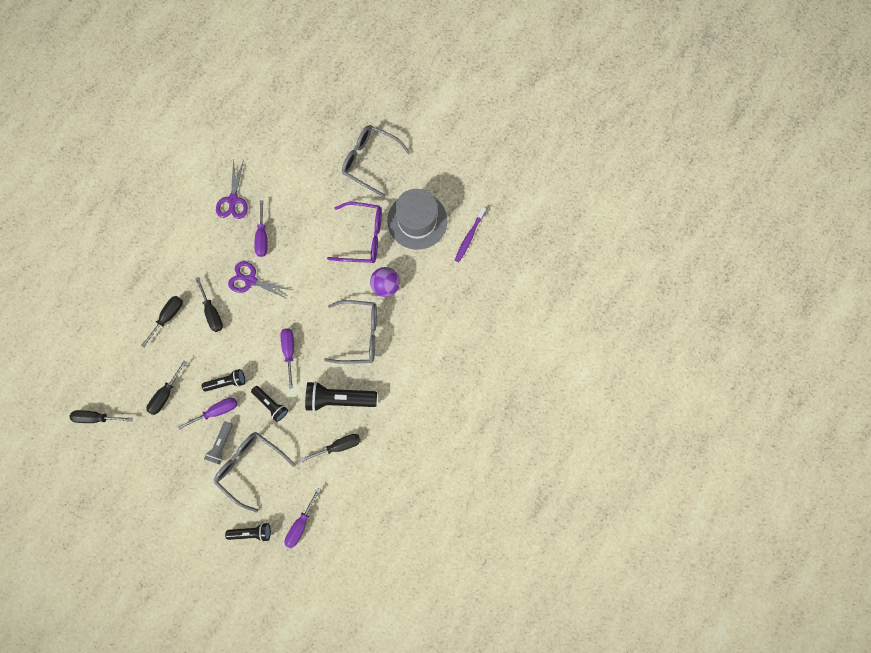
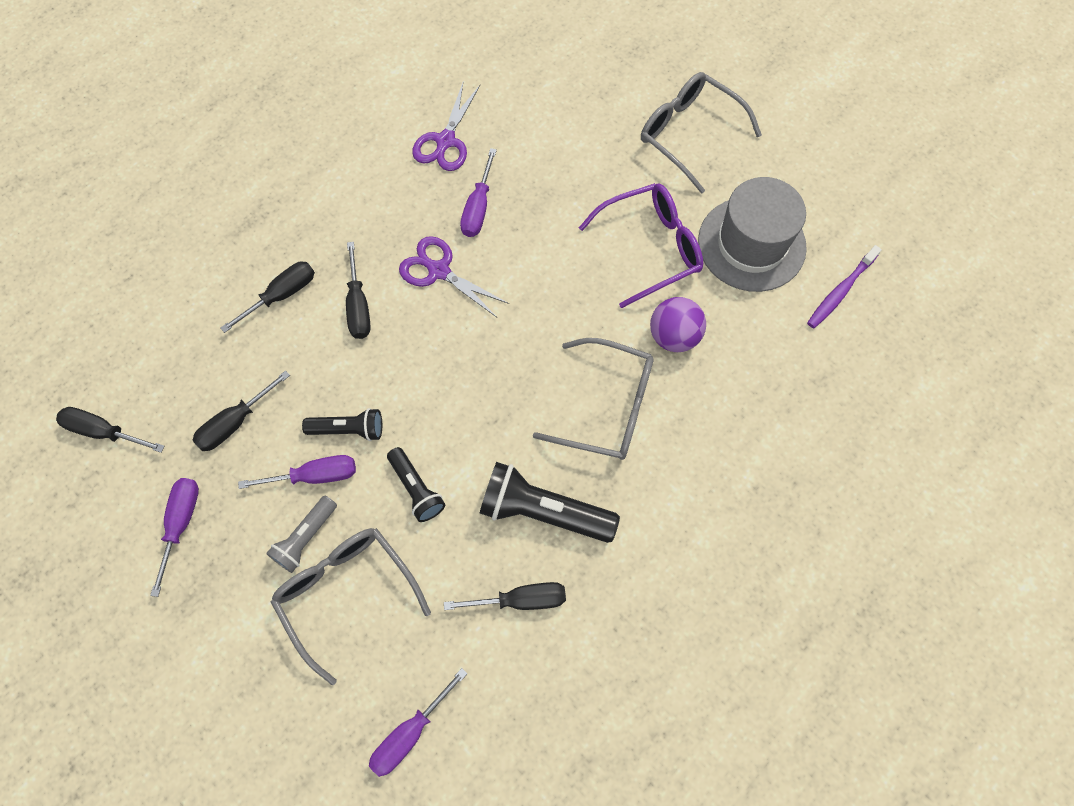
camera: 15 degrees right, 10 degrees down
black flashlight [225,523,271,542] -> none
purple screwdriver [280,328,294,389] -> purple screwdriver moved to [150,478,199,597]
purple glasses [327,202,382,263] -> purple glasses turned 45 degrees counterclockwise [579,183,703,308]

